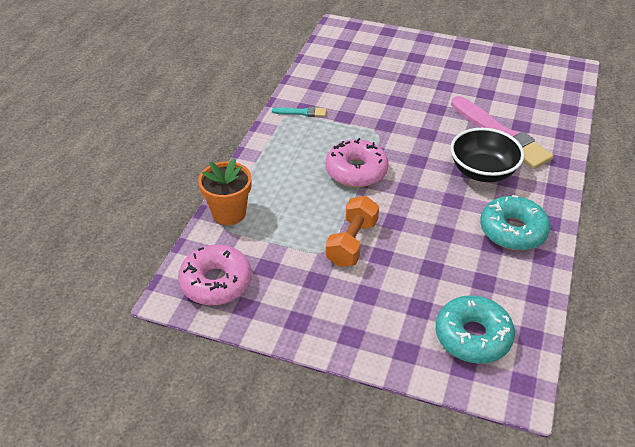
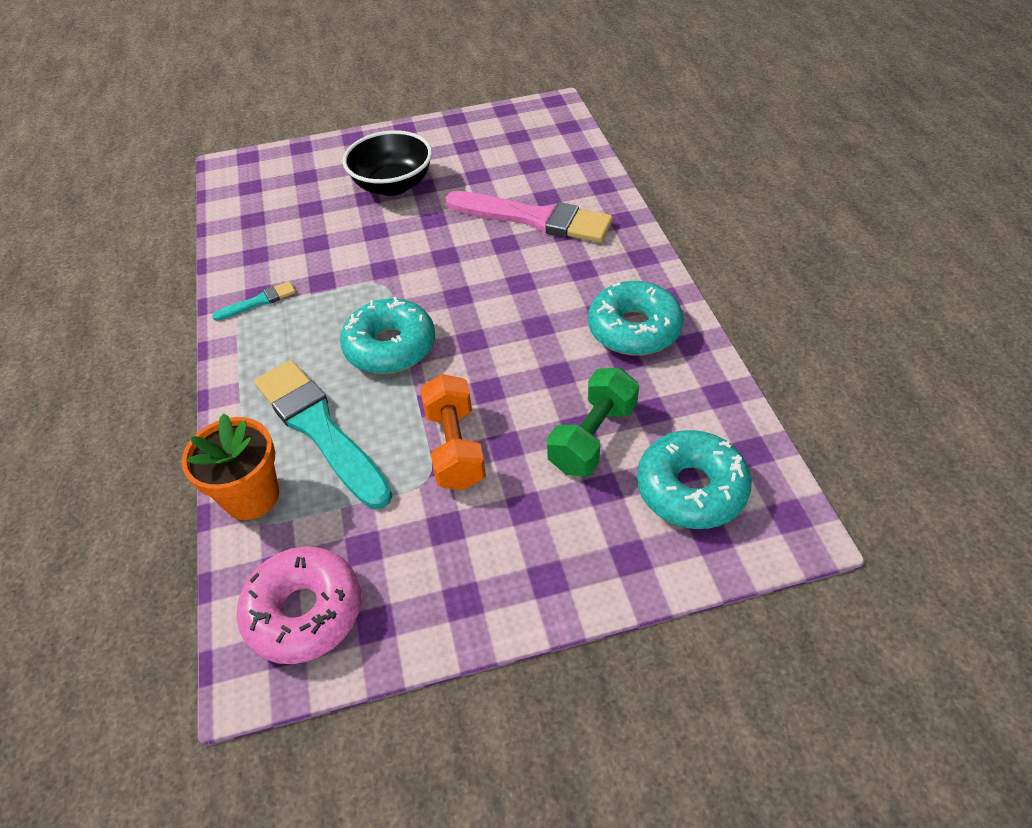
camera: 30 degrees left, 5 degrees up
pink donut [326,138,388,187] -> turquoise donut [340,296,435,374]
black bowl [450,128,524,182] -> black bowl moved to [343,130,432,196]
none -> turquoise brush [254,360,393,509]
none -> green dumbbell [547,368,639,476]

